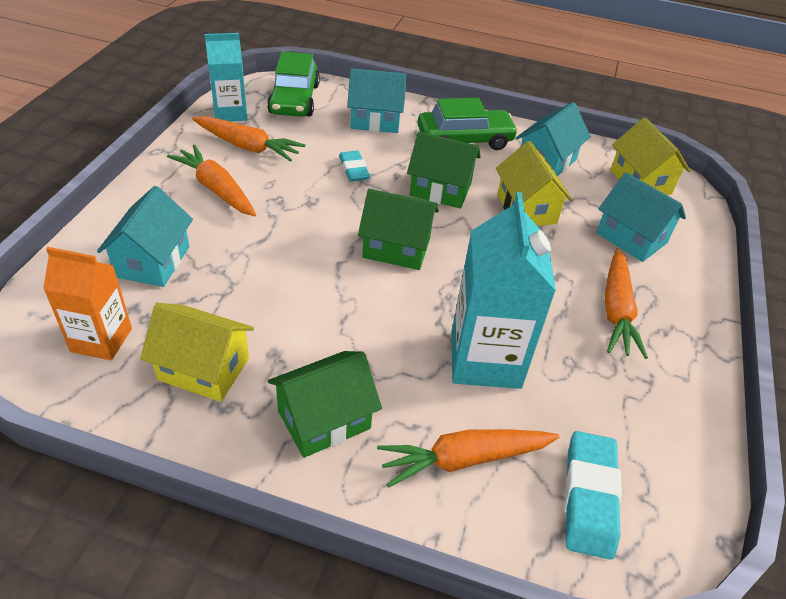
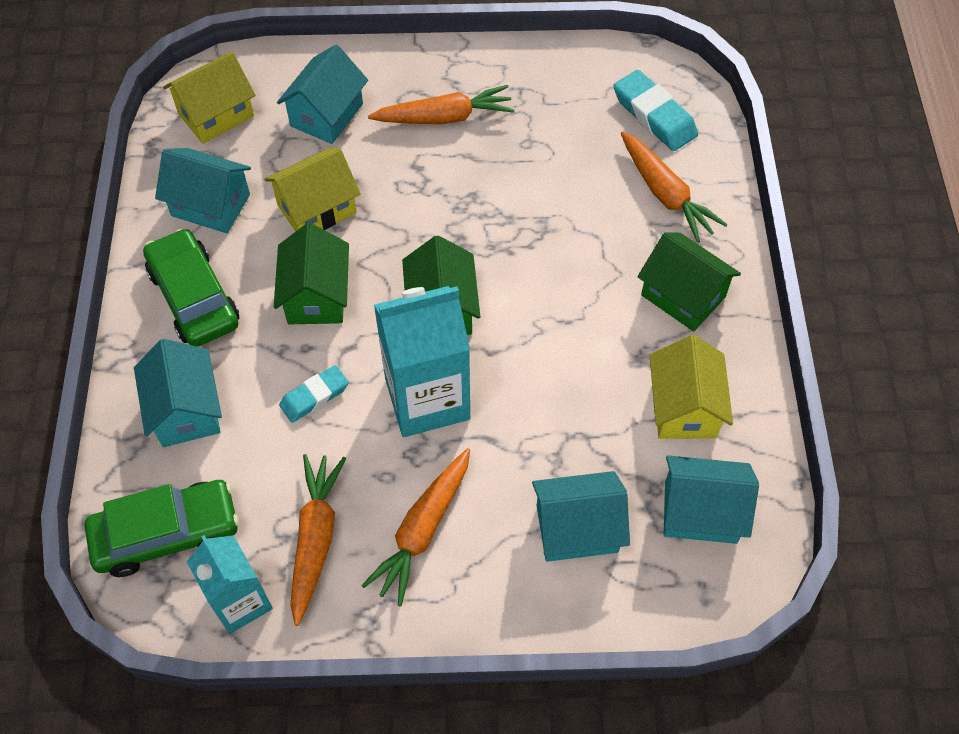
camera: 105 degrees left, 15 degrees up
orange carton [43,247,132,360] -> turquoise house [664,456,759,544]
turquoise carton [451,192,556,389] -> turquoise carton moved to [374,286,470,437]
turquoise eraser [564,431,622,559] -> turquoise eraser turned 60 degrees clockwise [614,70,698,151]

